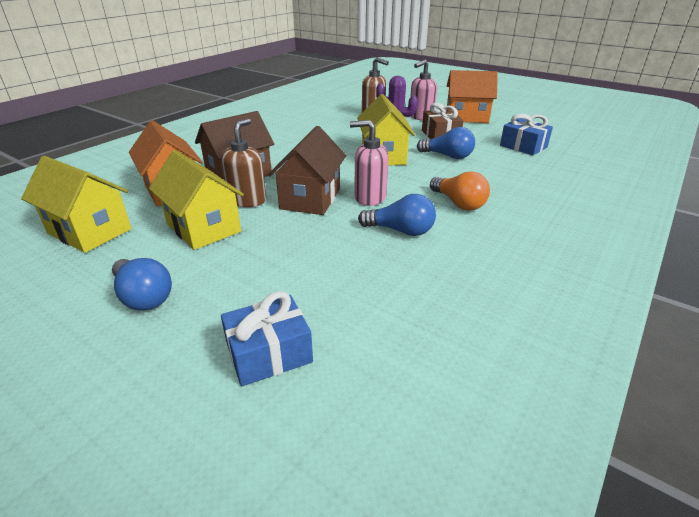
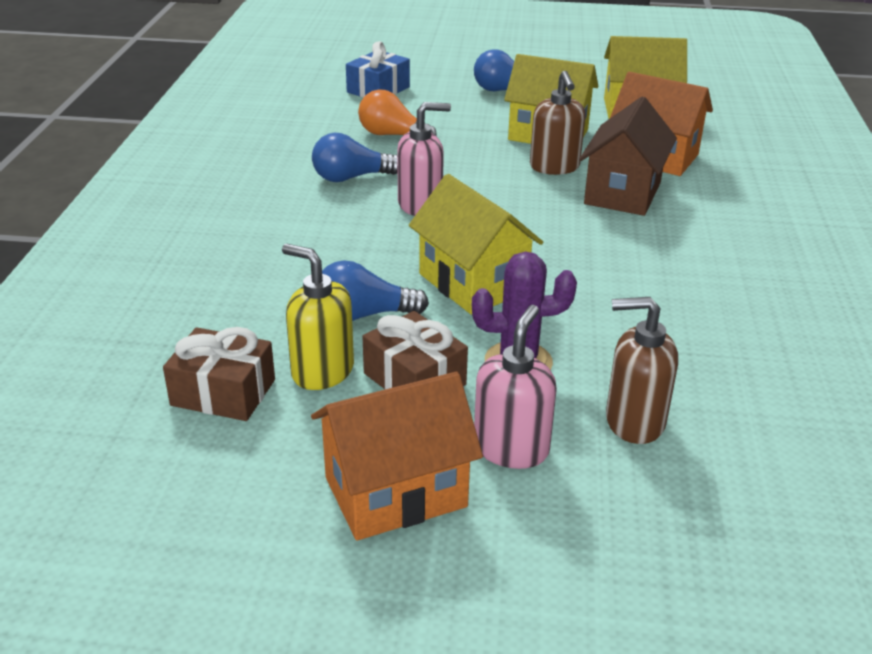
camera: 150 degrees right, 0 degrees up
brown house [268,126,346,215] -> none
orange light bulb [430,171,490,211] -> orange light bulb moved to [358,89,437,136]
blue gift [500,114,553,155] -> brown gift [163,327,275,421]
none -> yellow soap dispenser [282,244,354,390]

